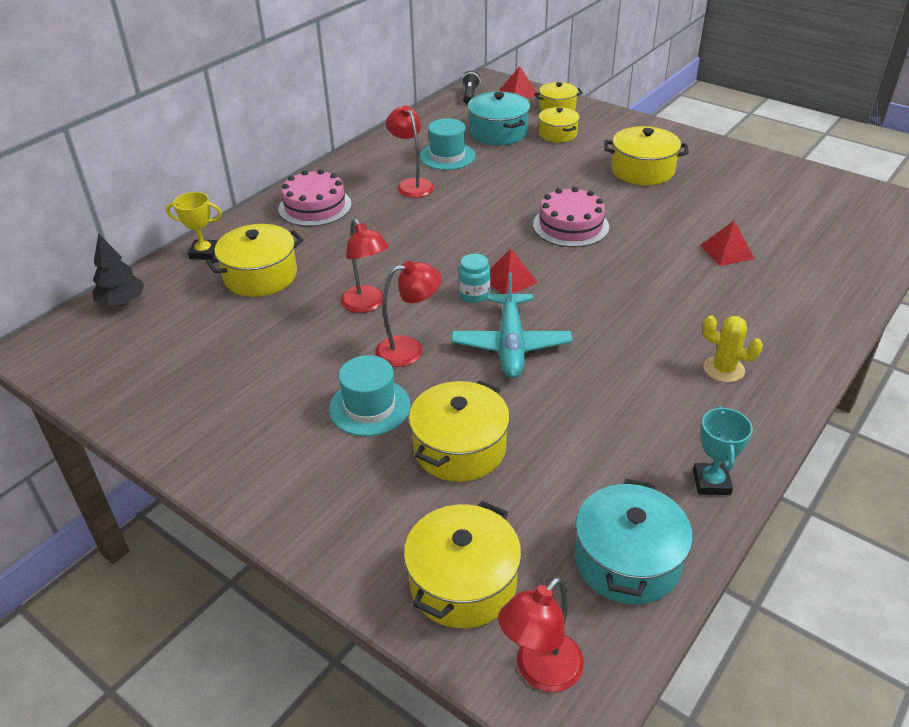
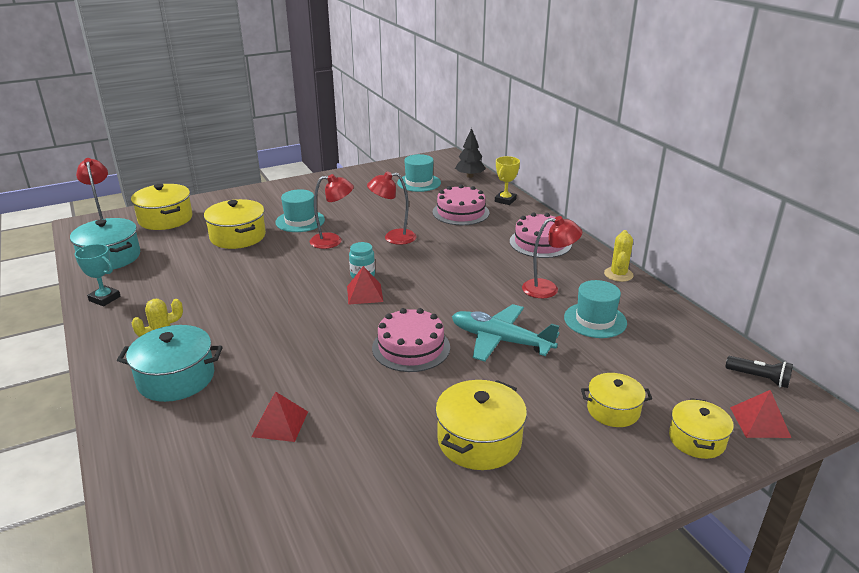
camera: 115 degrees right, 10 degrees down
yellow pot [206,224,304,297] -> pink cake [433,185,489,225]
red lamp [375,261,442,367] -> red lamp turned 105 degrees counterclockwise [310,174,354,249]
turquoise plane [451,272,572,378] -> turquoise plane moved to [452,304,560,361]
turquoise pot [468,92,530,145] -> turquoise pot moved to [117,325,223,402]
none -> turquoise hat [397,154,441,192]
none -> yellow cactus [604,230,634,282]

